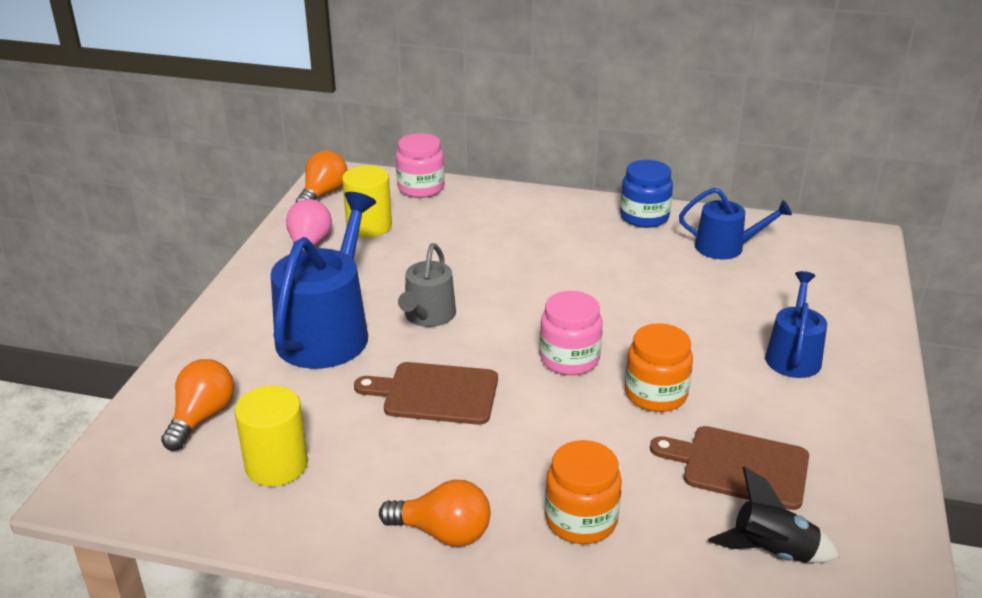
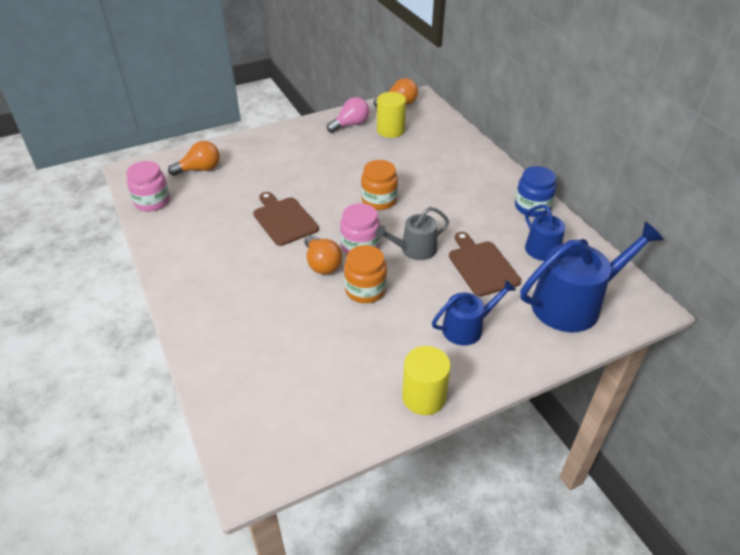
camera: 50 degrees right, 10 degrees up
yellow cylinder [235,386,308,486] -> yellow cylinder moved to [402,346,451,415]
blue watering can [271,192,376,369] -> blue watering can moved to [520,221,664,332]
orange light bulb [379,480,491,547] -> orange light bulb moved to [304,235,342,274]
pink jar [396,133,445,198] -> pink jar moved to [126,161,170,211]
grey watering can [398,243,456,327] -> grey watering can moved to [375,207,449,260]
orange jar [545,440,622,544] -> orange jar moved to [361,160,398,210]
brown cutting board [650,426,809,510] -> brown cutting board moved to [449,232,521,296]
black rocket [708,466,839,563] -> none

